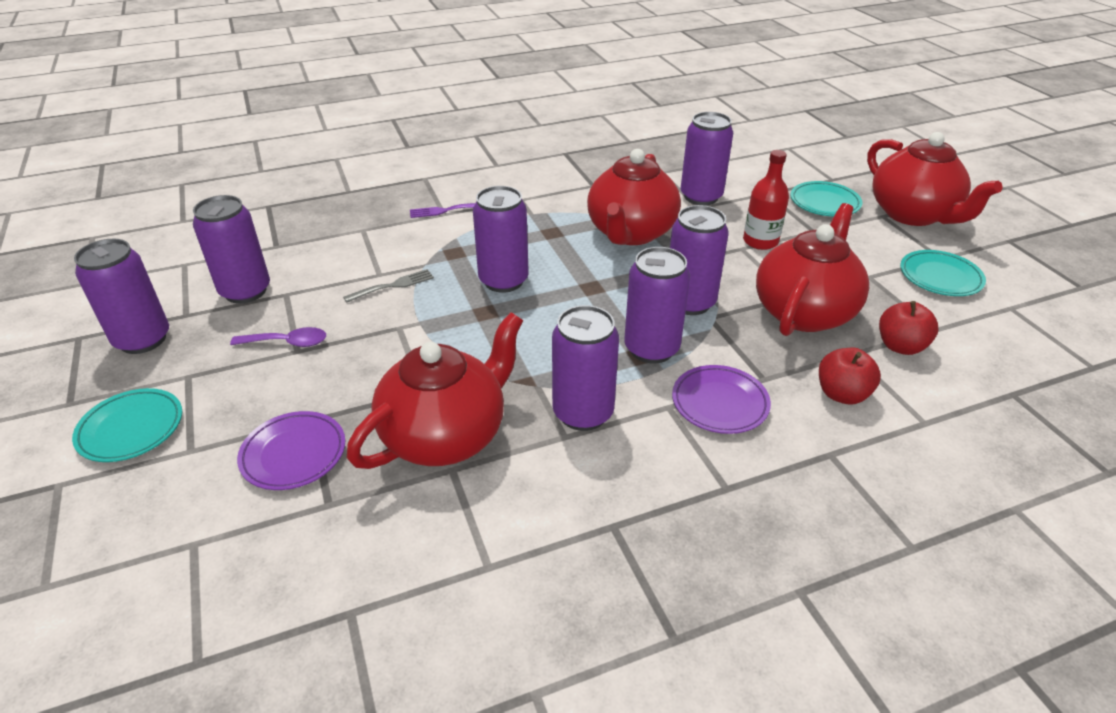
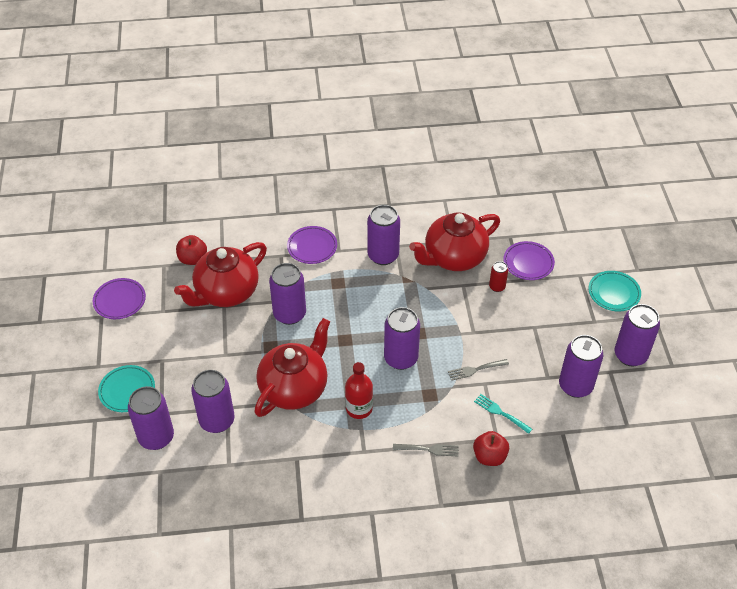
camera: 165 degrees left, 10 degrees up
purple spoon [230,327,326,347] -> none
purple fork [410,203,475,218] -> grey fork [393,444,459,457]
purple can [624,247,690,364] -> purple can moved to [128,386,174,450]
red bottle [743,150,789,250] -> red bottle moved to [345,362,373,419]
red apple [819,348,881,404] -> red apple moved to [473,431,509,466]
red teapot [867,132,1002,226] -> none
turquoise plate [900,250,986,296] -> purple plate [93,278,146,319]
none -> turquoise fork [474,394,532,434]
none -> red can [489,261,508,292]

